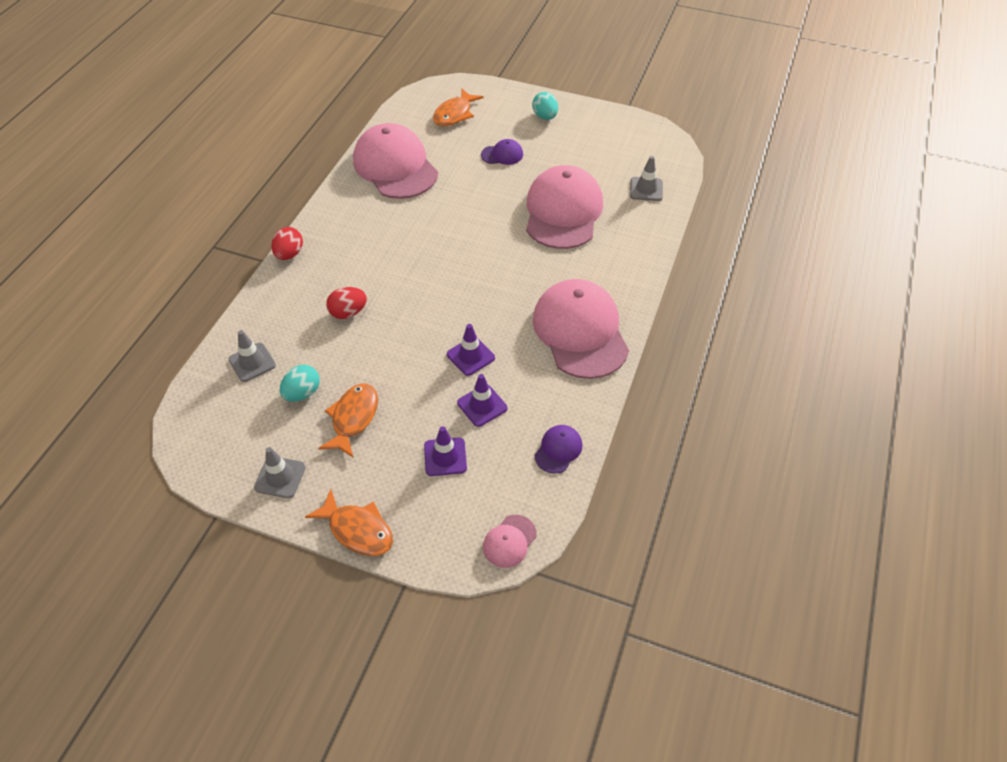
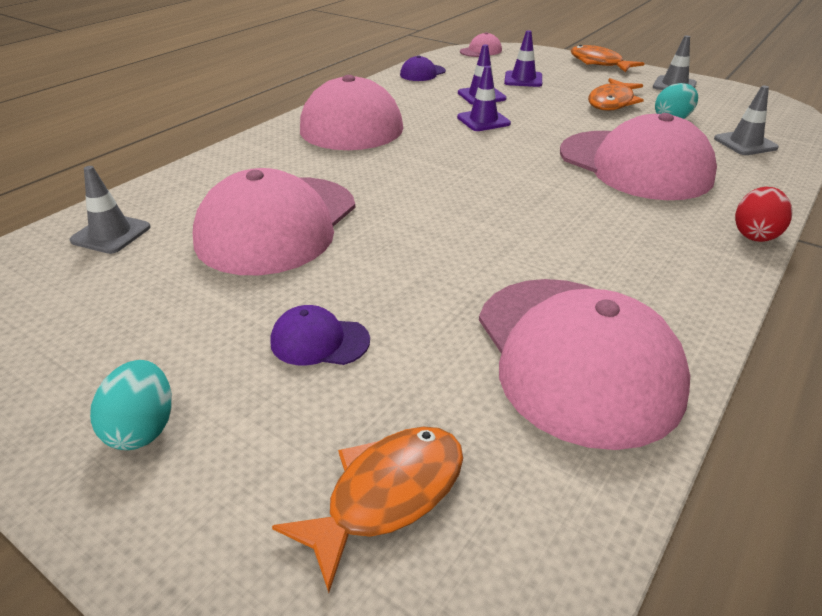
camera: 165 degrees left, 15 degrees down
red egg [326,287,367,319] -> pink cap [560,113,717,200]

